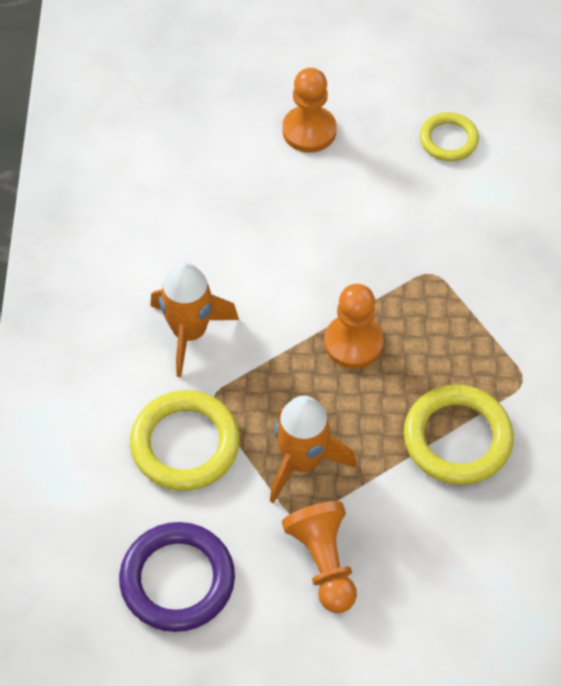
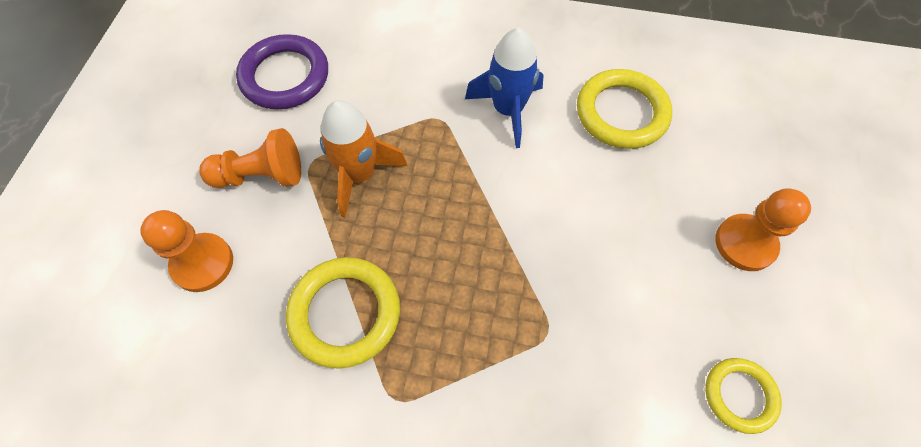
camera: 100 degrees right, 5 degrees up
yellow ring [130,390,240,491] -> yellow ring moved to [577,69,672,149]
orange rocket [151,262,239,377] -> blue rocket [465,28,544,148]
orange pawn [324,284,384,369] -> orange pawn moved to [140,210,233,292]

